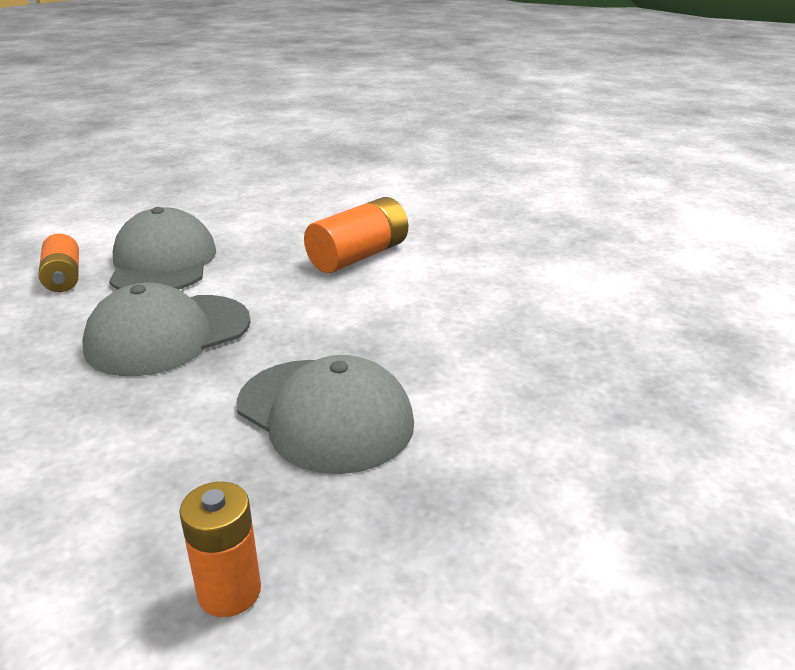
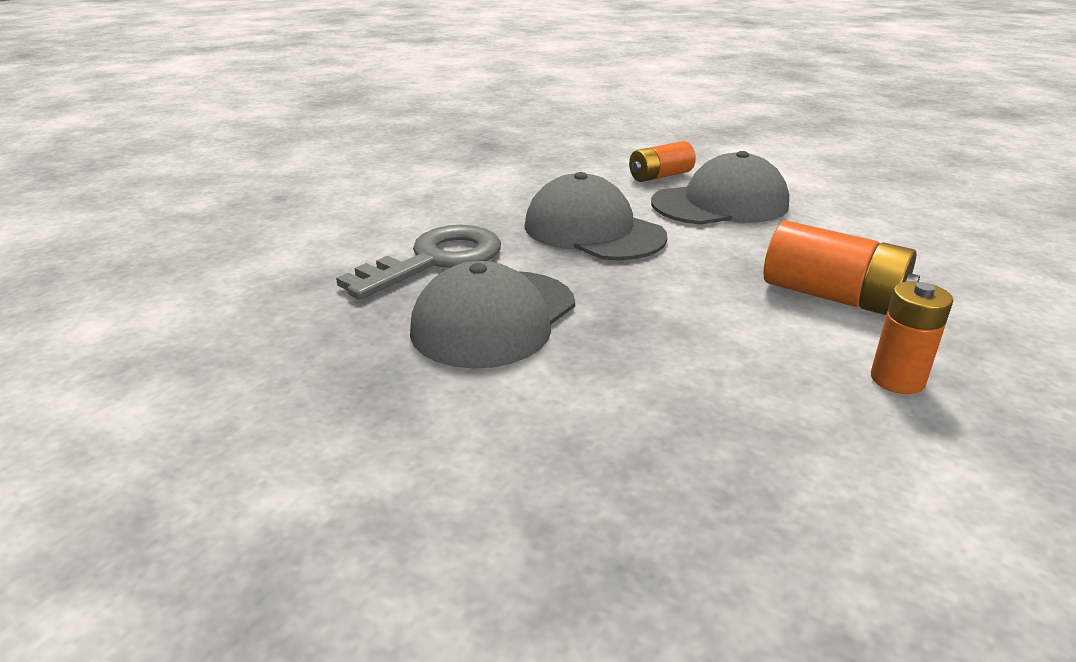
camera: 80 degrees right, 0 degrees up
orange battery [179,482,261,617] -> orange battery moved to [871,281,953,394]
none -> grey key [336,225,501,300]

